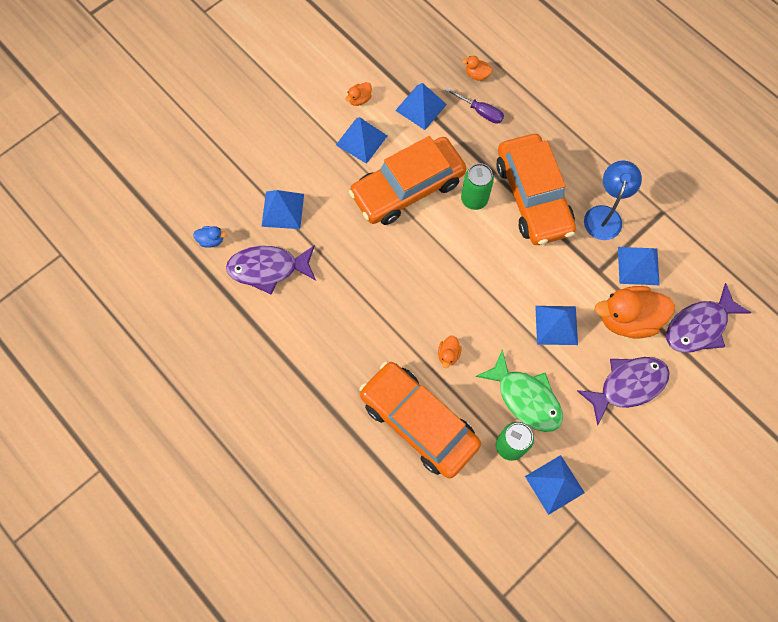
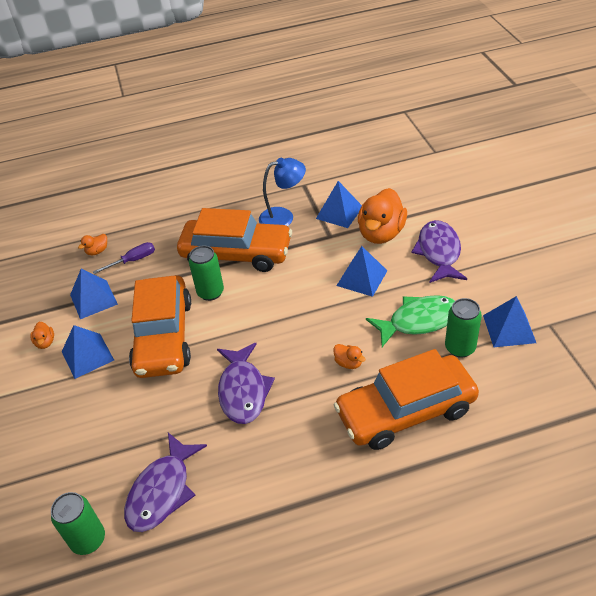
camera: 60 degrees left, 25 degrees down
blue duck [193,226,227,248] -> green can [51,492,105,555]
blue pyramid [261,190,304,229] -> none
blue lamp [584,161,642,240] -> blue lamp turned 120 degrees clockwise [259,158,306,226]
purple fish [666,283,752,353] -> purple fish moved to [217,343,275,424]

